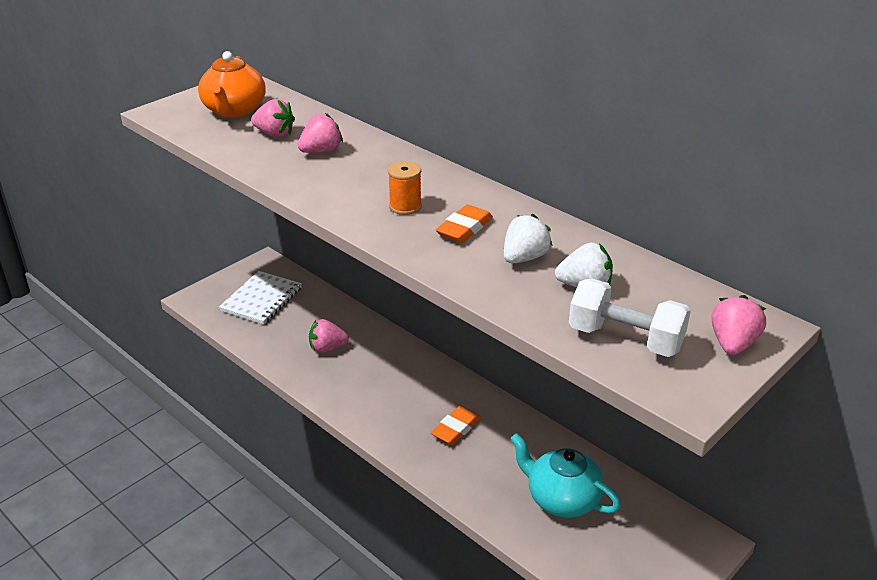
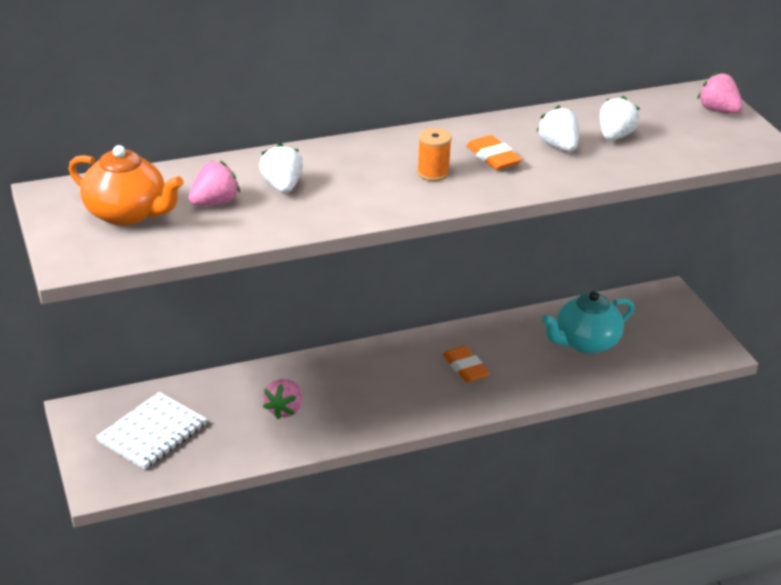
camera: 65 degrees left, 0 degrees up
white notebook [219,271,302,324] -> white notebook turned 75 degrees clockwise [96,392,207,470]
pink strawberry [297,113,343,153] -> white strawberry [259,143,303,193]
white dumbbell [569,278,691,357] -> none

